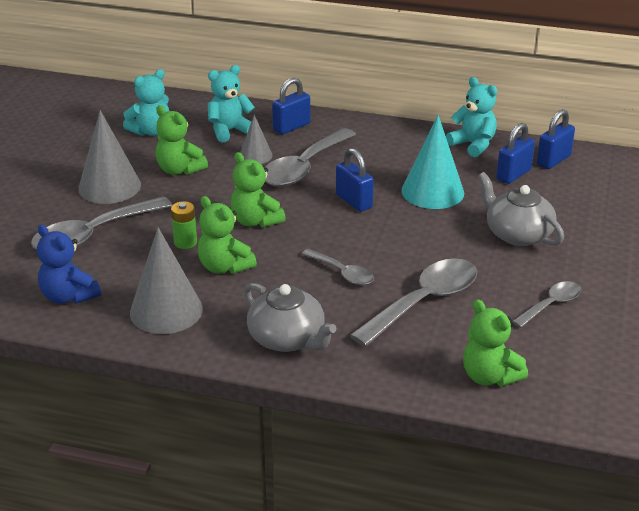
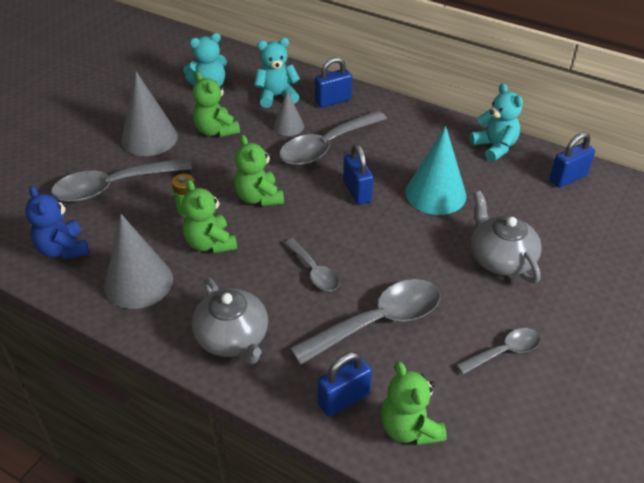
camera: 15 degrees right, 10 degrees up
blue padlock [496,123,535,184] -> blue padlock moved to [317,352,372,416]

